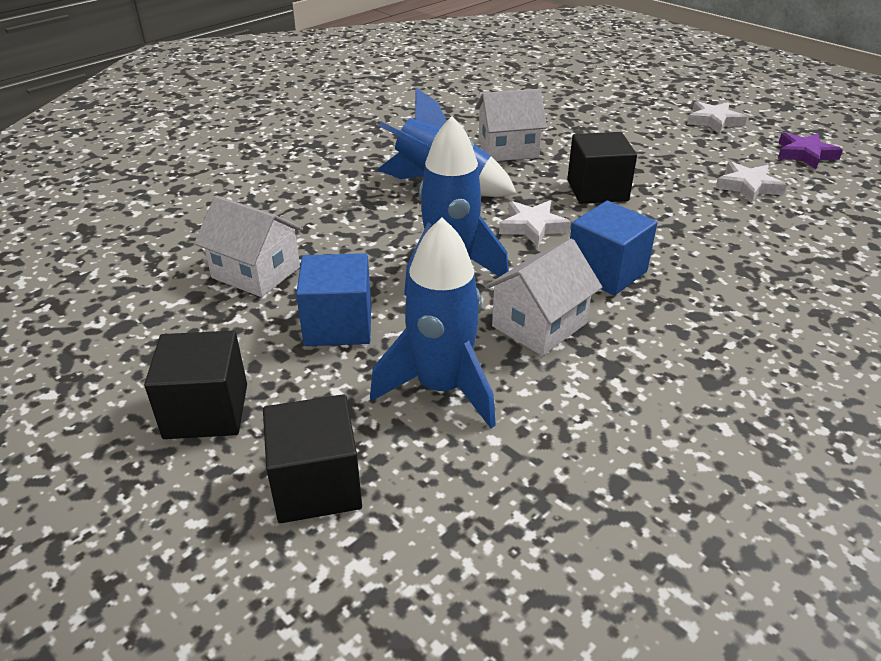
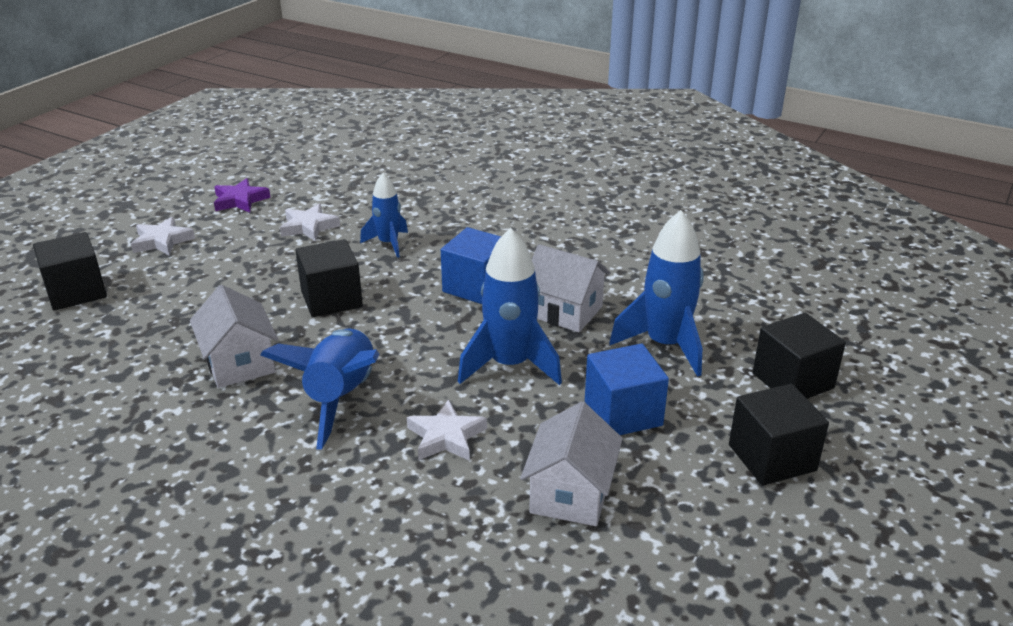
camera: 105 degrees left, 5 degrees down
white star [499,200,571,247] -> white star moved to [407,399,487,461]
none -> black cube [33,232,107,311]
none -> blue rocket [360,173,408,258]

